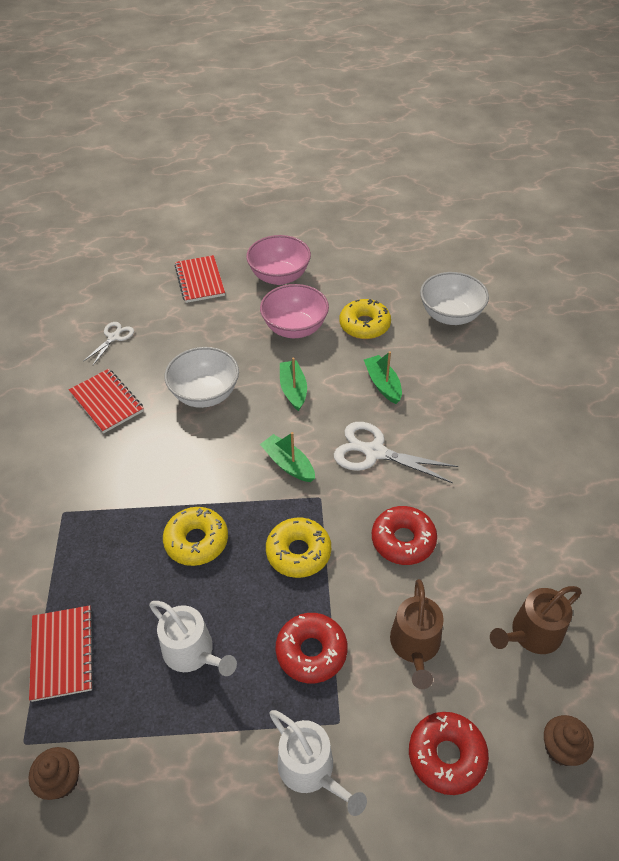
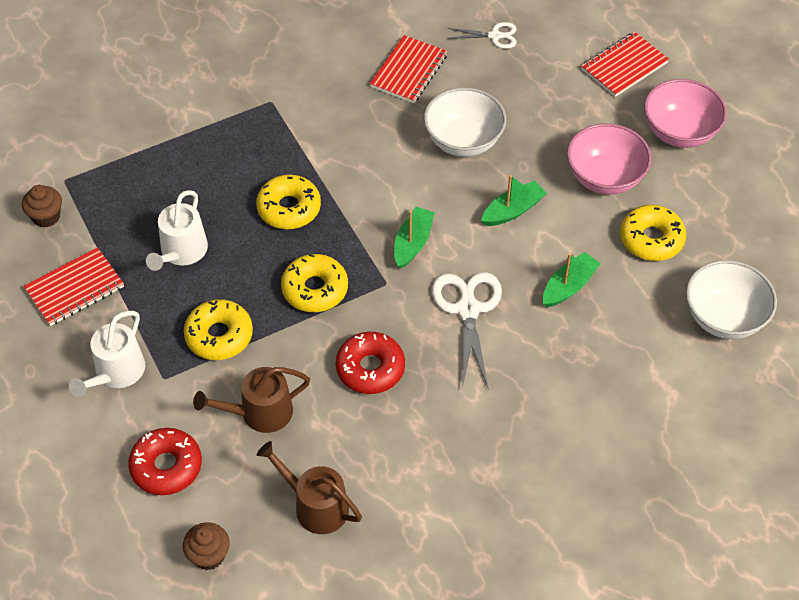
camera: 65 degrees right, 5 degrees up
red notebook [29,605,94,702] -> red notebook moved to [24,247,124,326]
red donut [276,613,348,683] -> yellow donut [184,299,253,360]

